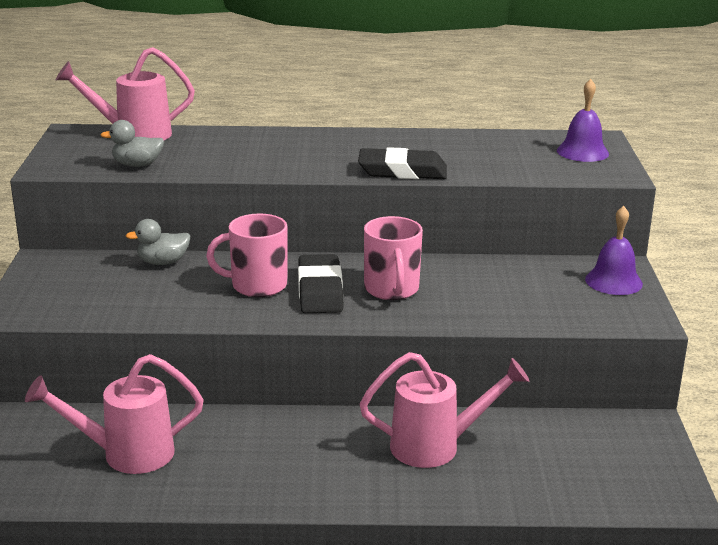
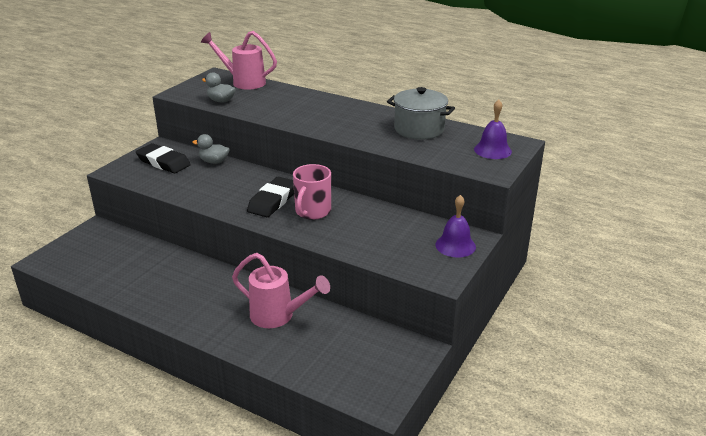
camera: 30 degrees right, 5 degrees up
pink watering can [25,354,204,474] -> none
pink mug [206,213,288,297] -> none
black eraser [358,147,447,179] -> black eraser moved to [136,143,191,173]
none -> grey pot [387,87,455,139]

